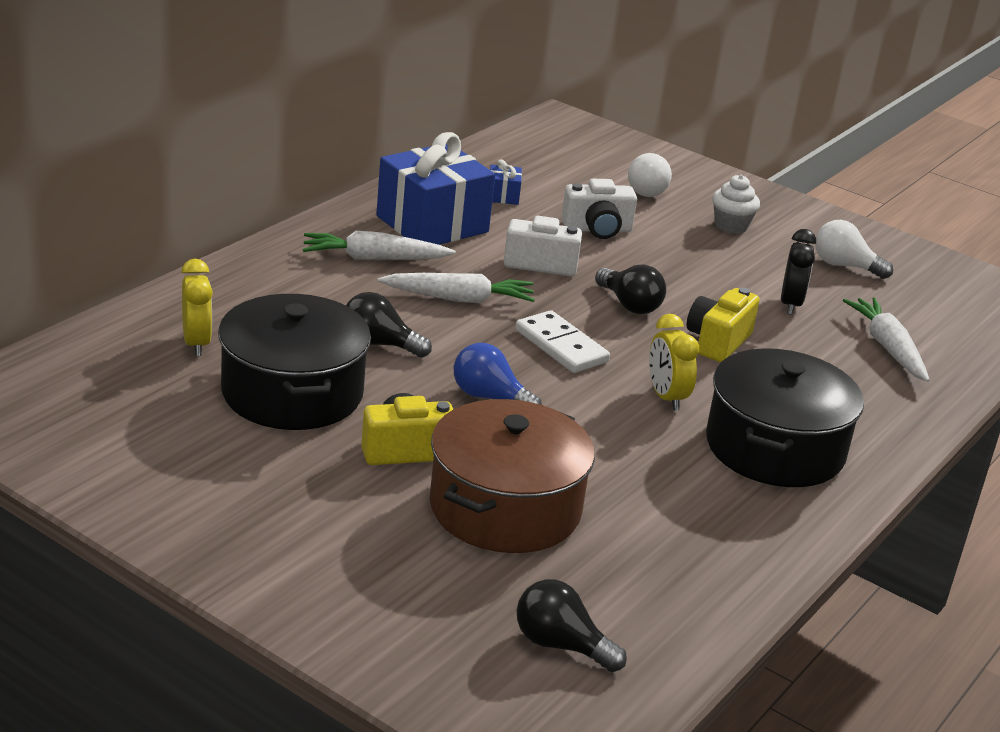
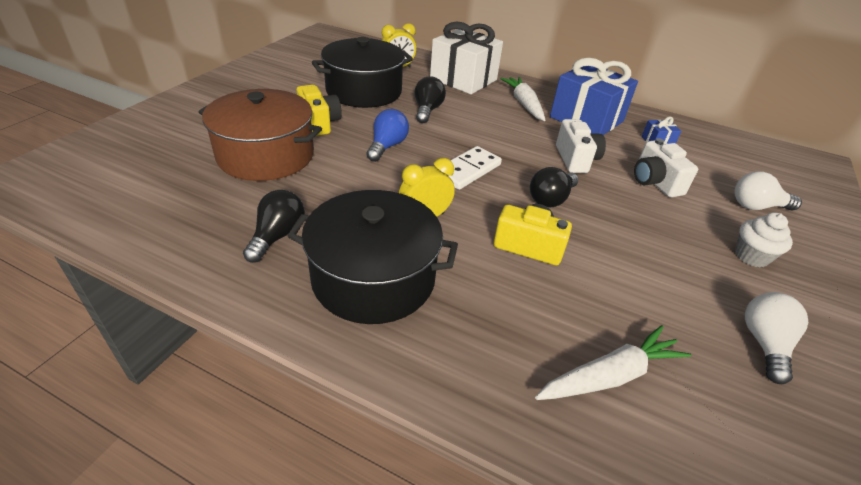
camera: 80 degrees right, 10 degrees up
white carrot [378,273,535,303] -> none
black light bulb [517,579,627,672] -> black light bulb moved to [243,190,305,263]
black clock [781,229,816,315] -> none
none -> white gift [430,22,503,94]

